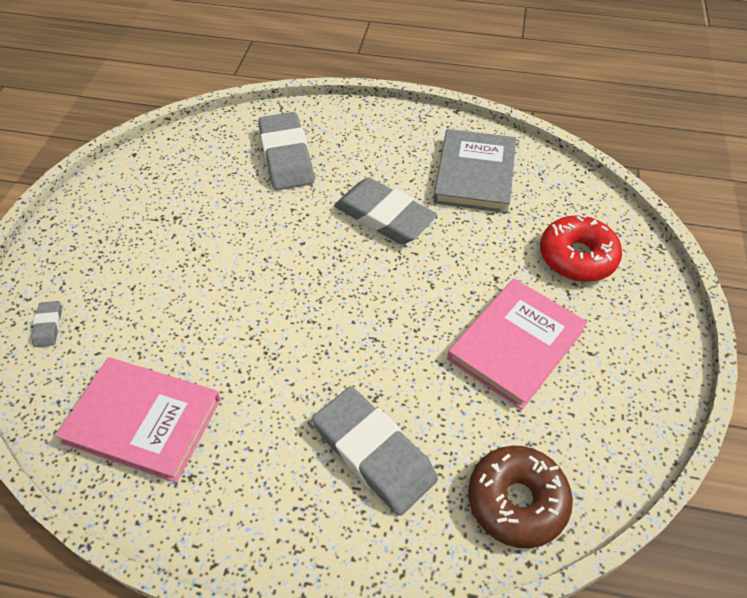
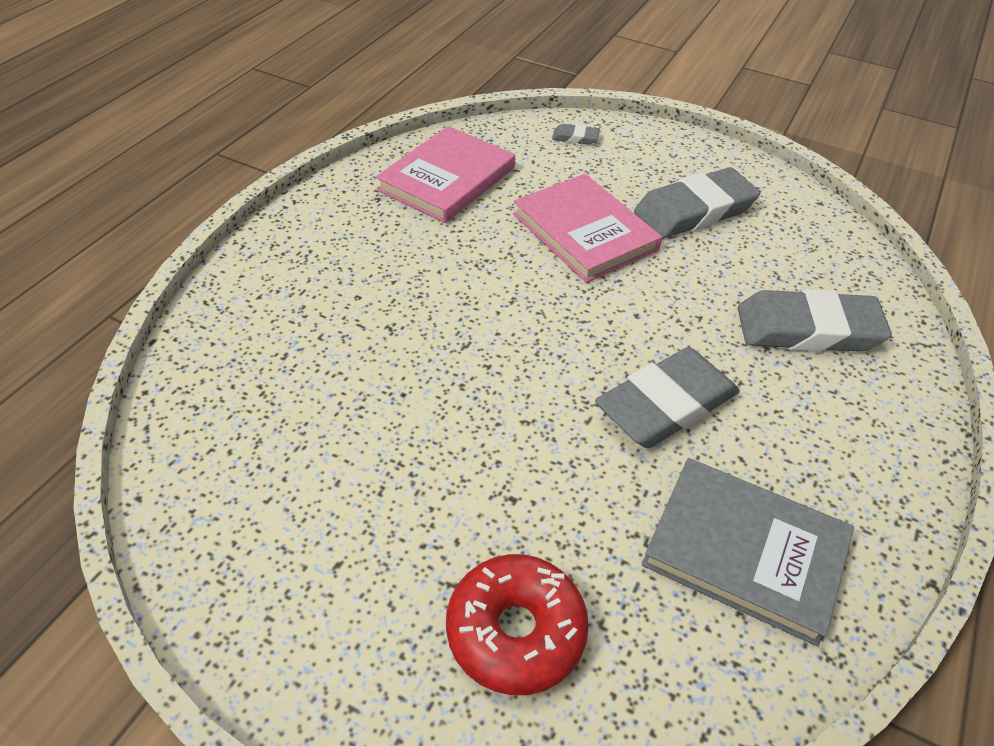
camera: 105 degrees right, 5 degrees down
grey eraser [312,387,438,516] -> grey eraser moved to [634,167,760,239]
pink book [447,279,587,410] -> pink book moved to [513,174,662,283]
brown donut [468,446,573,548] -> none

